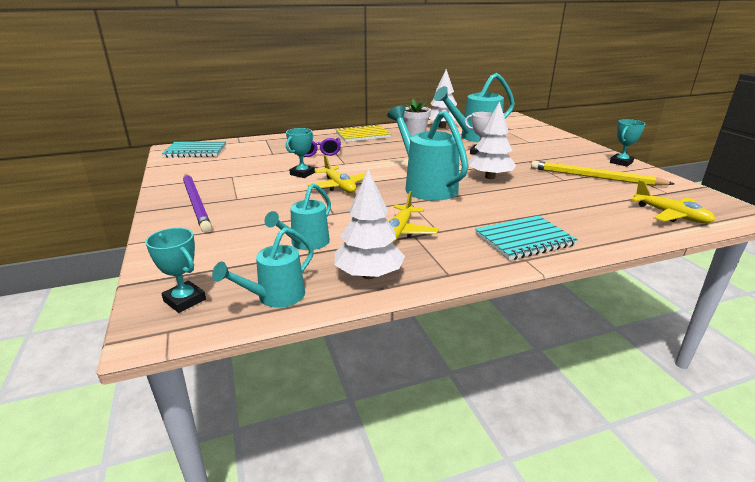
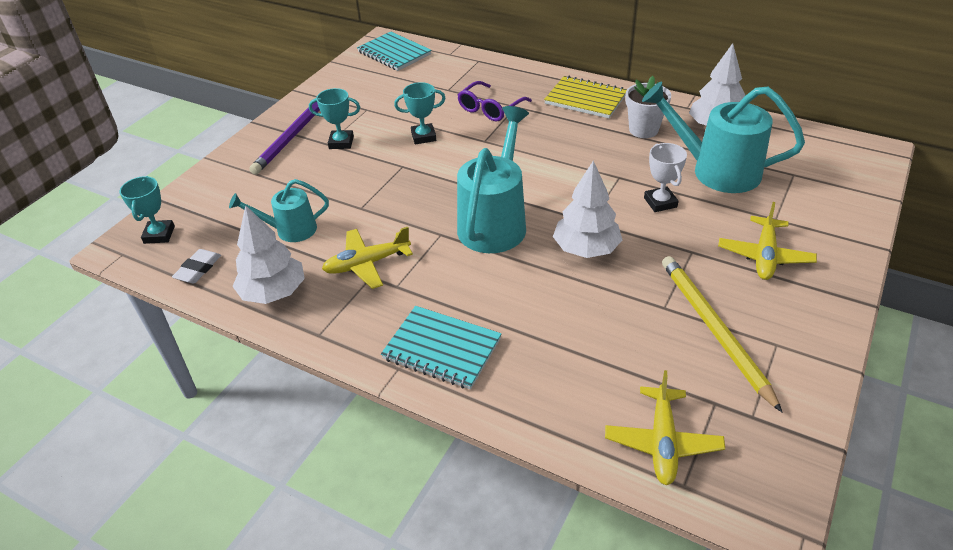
camera: 50 degrees right, 15 degrees up
turquoise watering can [212,227,314,308] -> white eraser [172,249,221,283]
yellow plane [308,155,366,193] -> yellow plane moved to [718,202,817,280]
turquoise trophy [610,119,645,167] -> turquoise trophy moved to [309,88,360,149]

